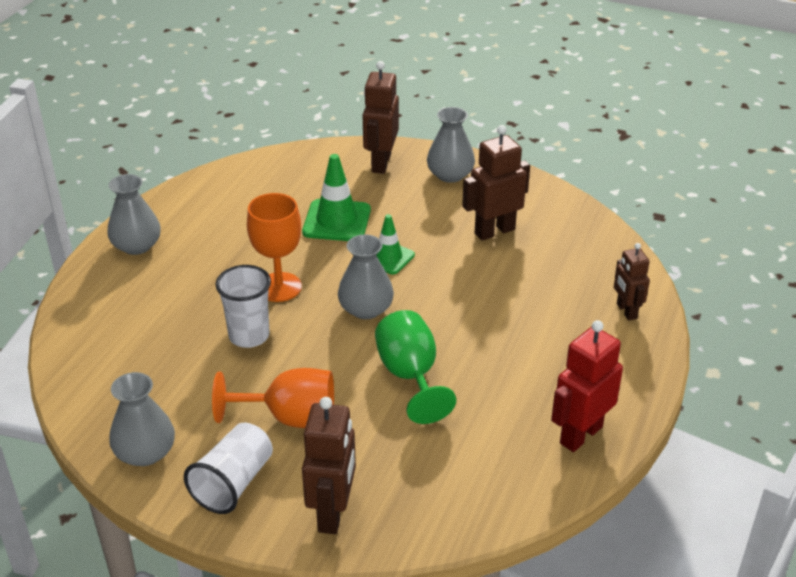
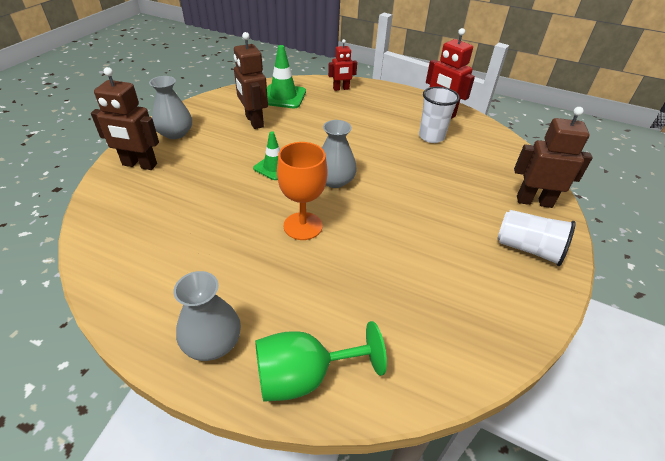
camera: 90 degrees left, 5 degrees up
grey vase [109,372,175,466] -> none
orange goblet [212,368,334,428] -> none
white cup [216,265,271,348] -> white cup moved to [419,87,460,143]
green traffic cone [302,154,371,241] -> green traffic cone moved to [267,45,306,108]
green goblet [375,310,456,424] -> green goblet moved to [255,321,387,402]
brown robot [614,243,650,320] -> red robot [328,39,357,91]

